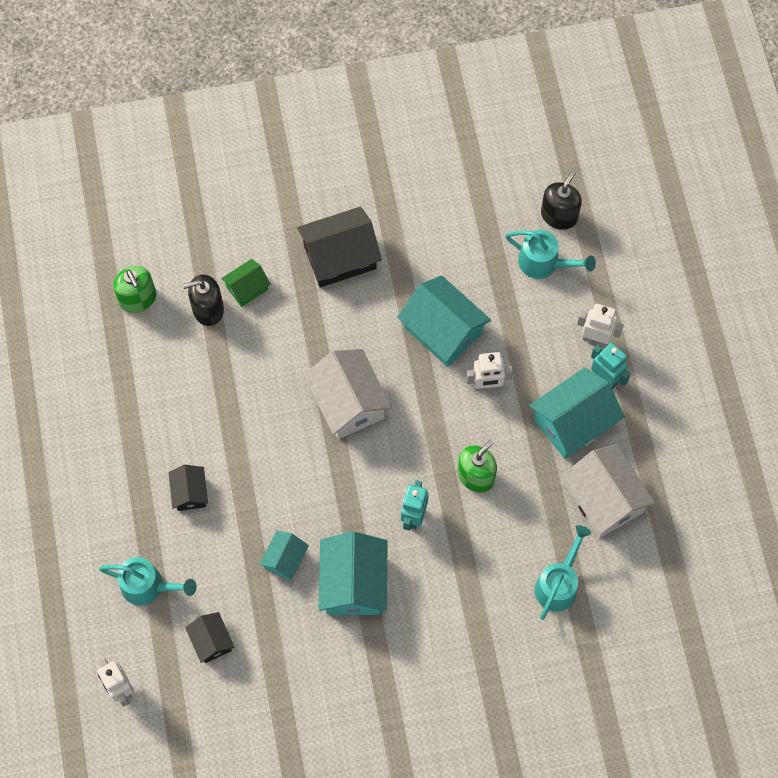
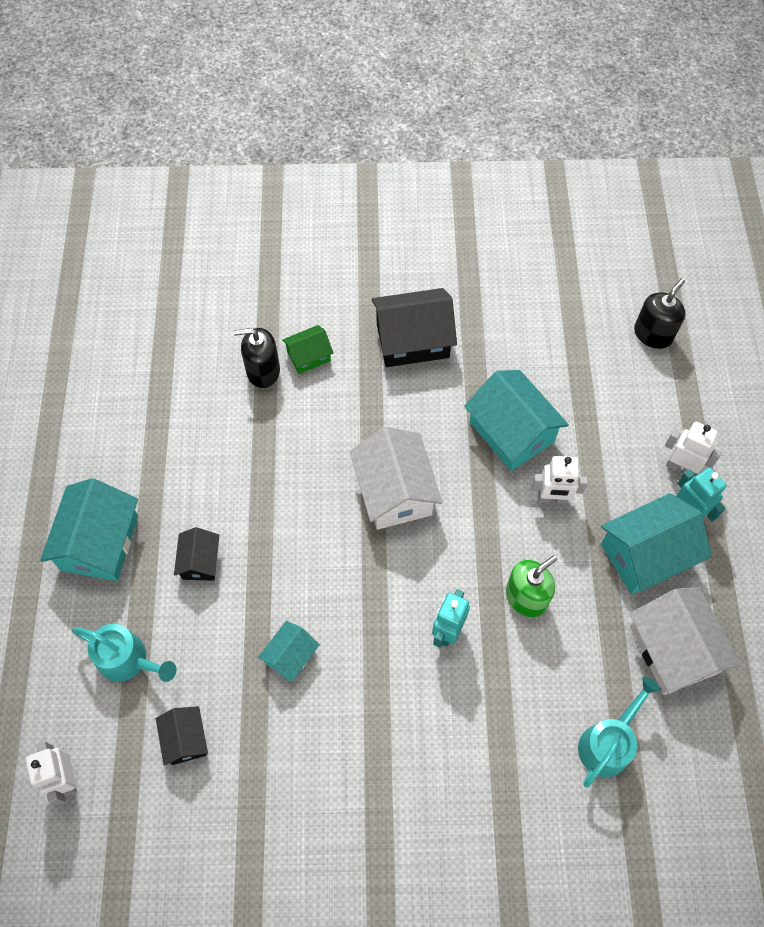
camera: 10 degrees right, 5 degrees down
green soap dispenser [113,266,156,313] -> none
turquoise house [319,532,388,615] -> turquoise house moved to [40,478,138,581]
turquoise watering can [505,230,596,279] -> none

